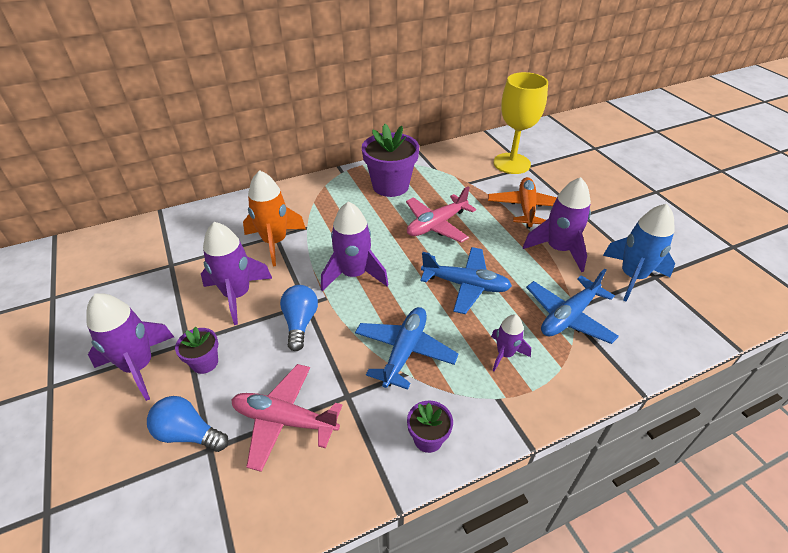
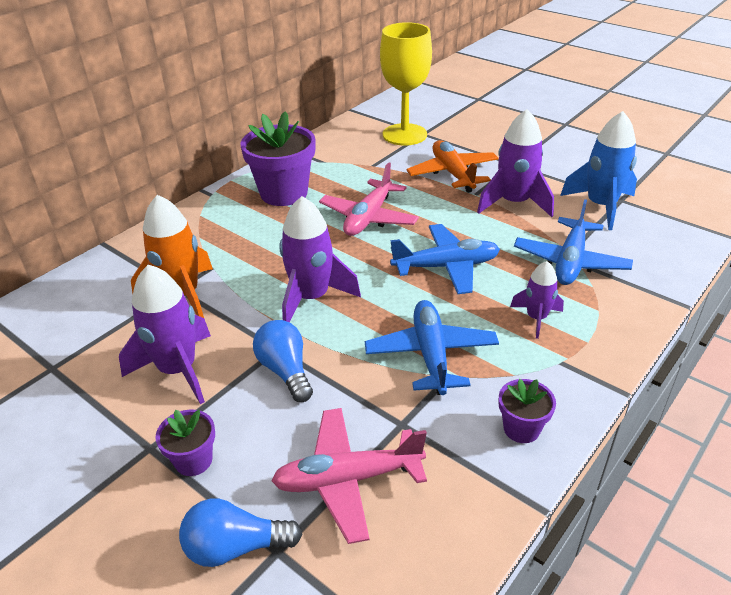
camera: 25 degrees left, 5 degrees down
purple rocket [86,293,174,401] -> none

